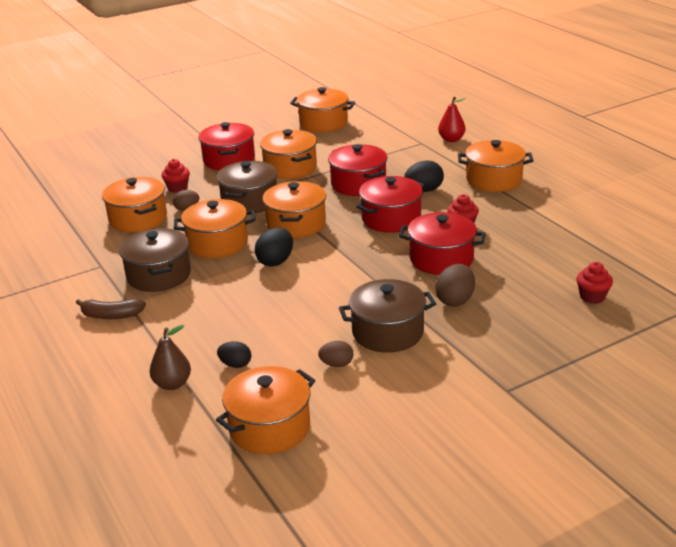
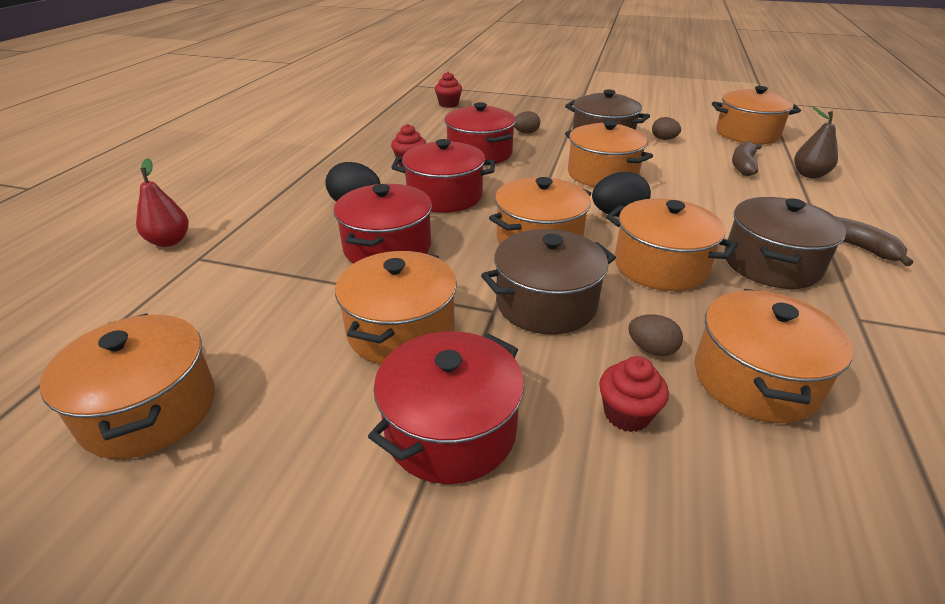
camera: 135 degrees left, 5 degrees up
black egg [217,341,251,368] -> brown banana [732,141,762,176]
brown egg [435,264,475,307] -> brown egg [514,111,540,134], size x0.64
orange pot [458,140,533,192] -> orange pot moved to [565,120,653,187]

